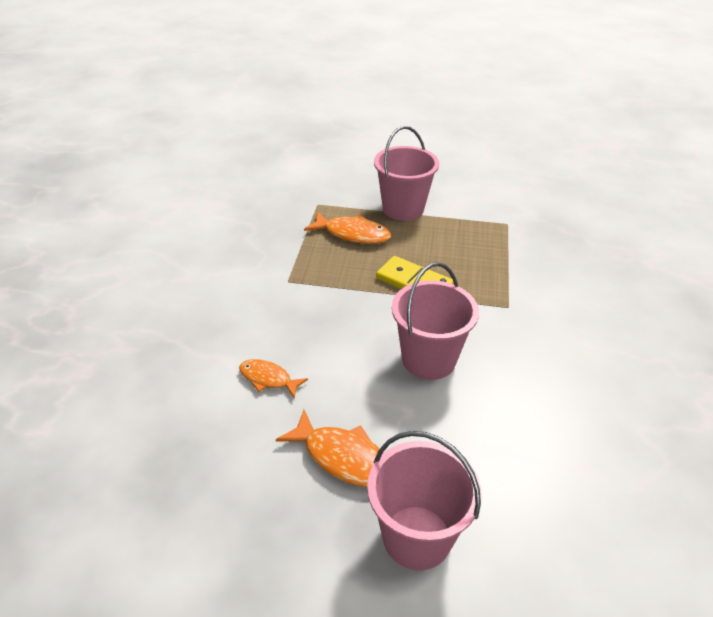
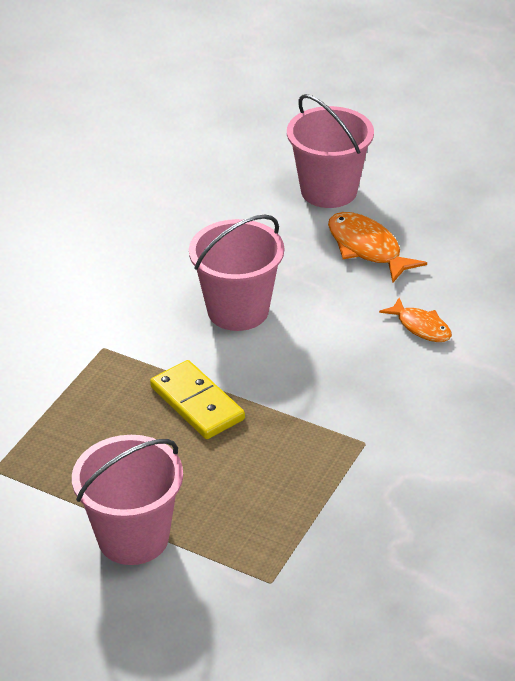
camera: 160 degrees left, 0 degrees up
orange fish [304,212,391,244] -> none

